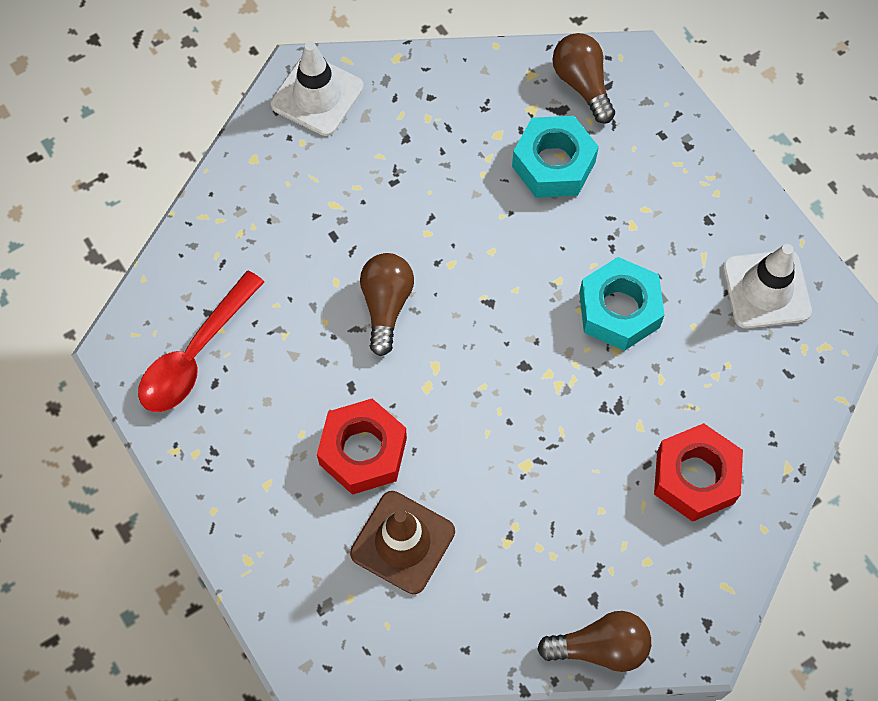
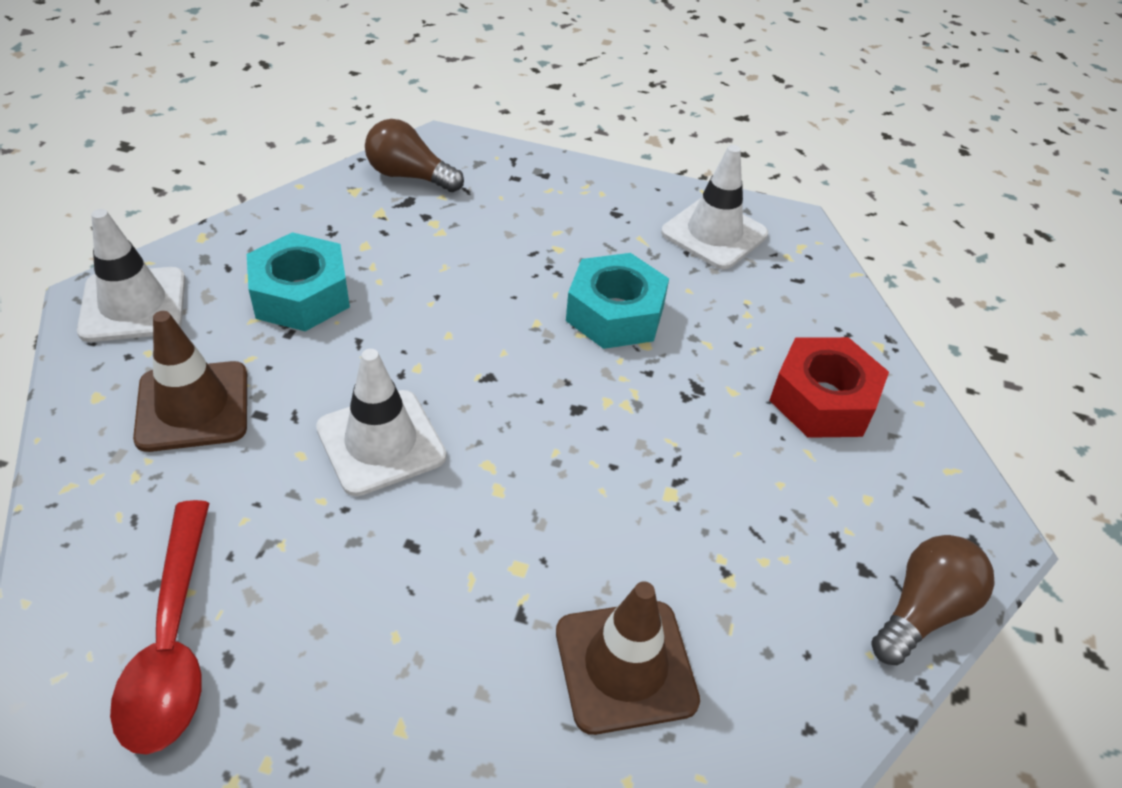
camera: 45 degrees left, 20 degrees down
red nut [317,398,407,495] -> none
brown light bulb [360,253,414,356] -> white traffic cone [316,349,447,496]
turquoise nut [512,116,599,198] -> turquoise nut moved to [247,232,350,331]
none -> brown traffic cone [133,311,247,452]

